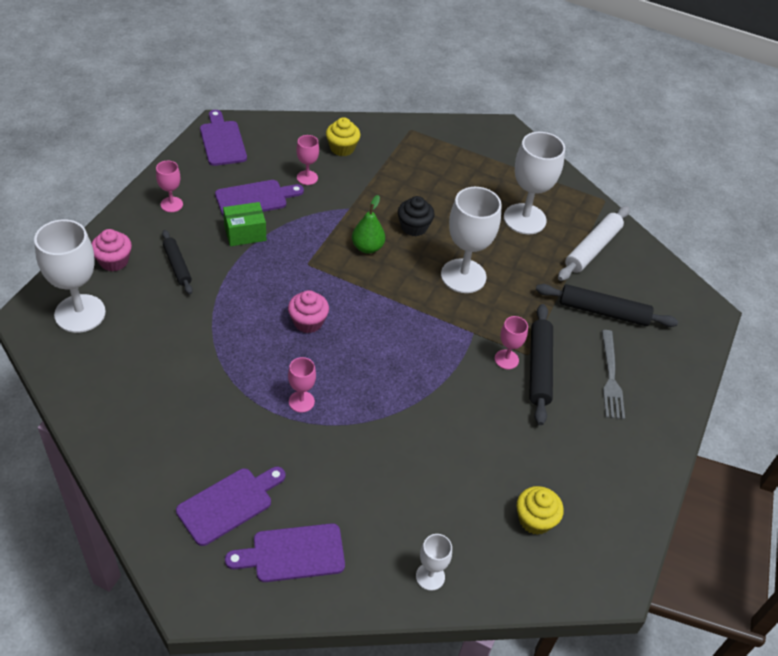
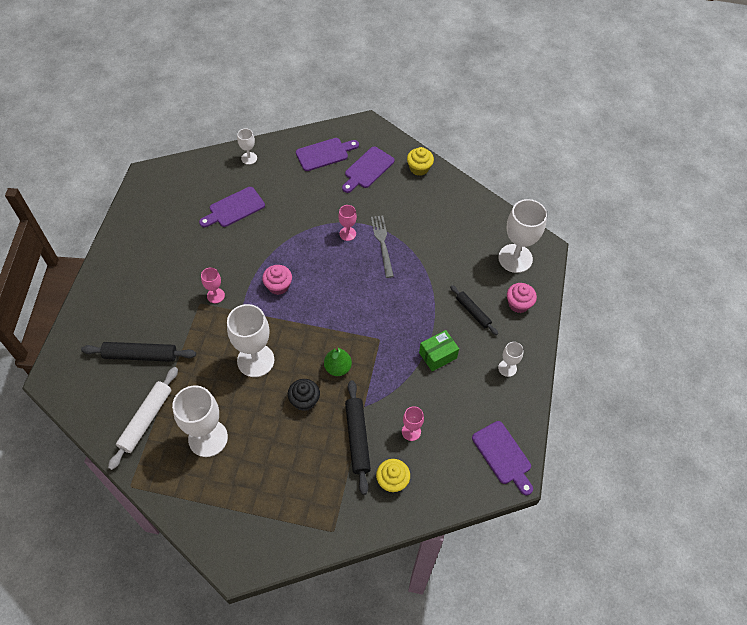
camera: 170 degrees right, 10 degrees up
pink goblet [156,161,183,212] -> white goblet [498,342,524,377]
purple cutting board [215,180,304,217] -> purple cutting board moved to [199,187,265,227]
pink cupcake [288,290,329,333] -> pink cupcake moved to [262,265,292,295]
yellow cupcake [517,486,564,535] -> yellow cupcake moved to [407,147,434,176]
black rolling pin [529,304,553,425] -> black rolling pin moved to [345,380,371,495]
grey fork [602,330,625,419] -> grey fork moved to [371,215,394,278]

